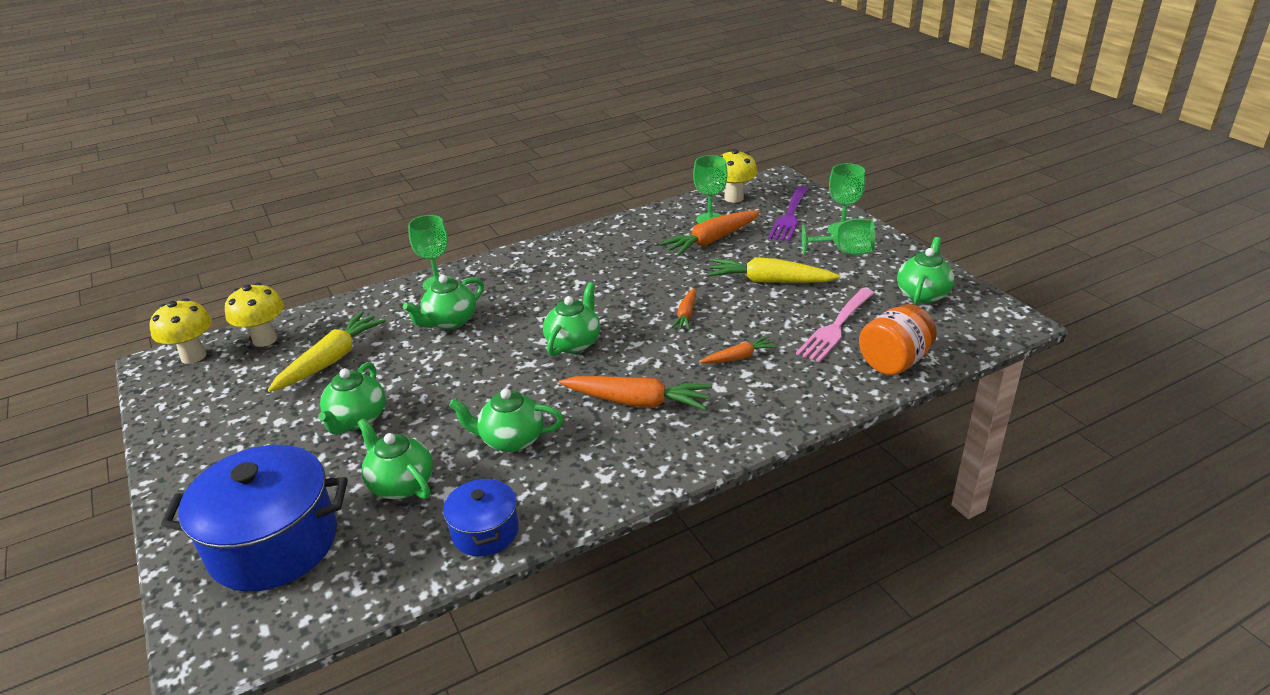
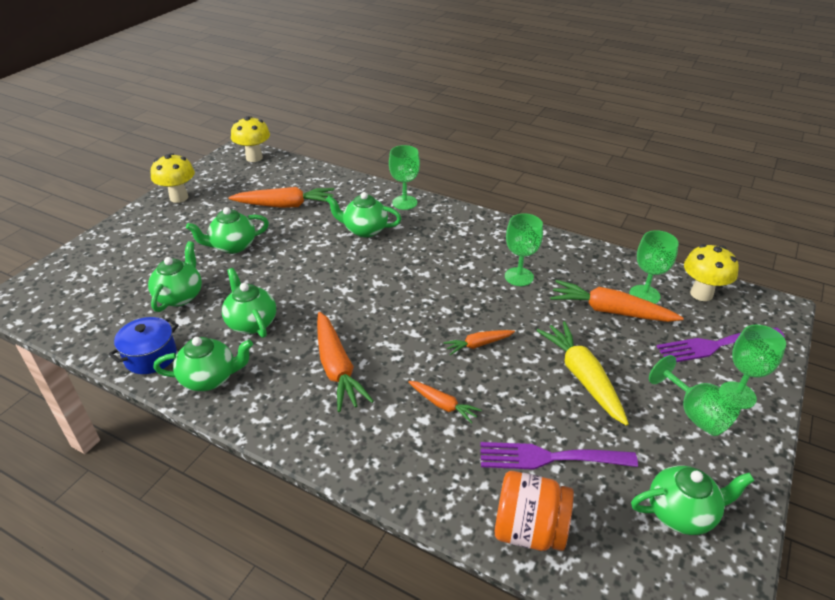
camera: 55 degrees right, 5 degrees up
blue pot [161,445,348,592] -> none
yellow mushroom [225,283,284,347] -> yellow mushroom moved to [151,153,195,203]
yellow carrot [268,312,386,392] -> orange carrot [228,187,334,208]
green teapot [543,282,600,356] -> green teapot moved to [153,337,253,391]
pink fork [796,288,874,362] -> purple fork [480,442,638,470]
none -> green goblet [505,213,543,286]

